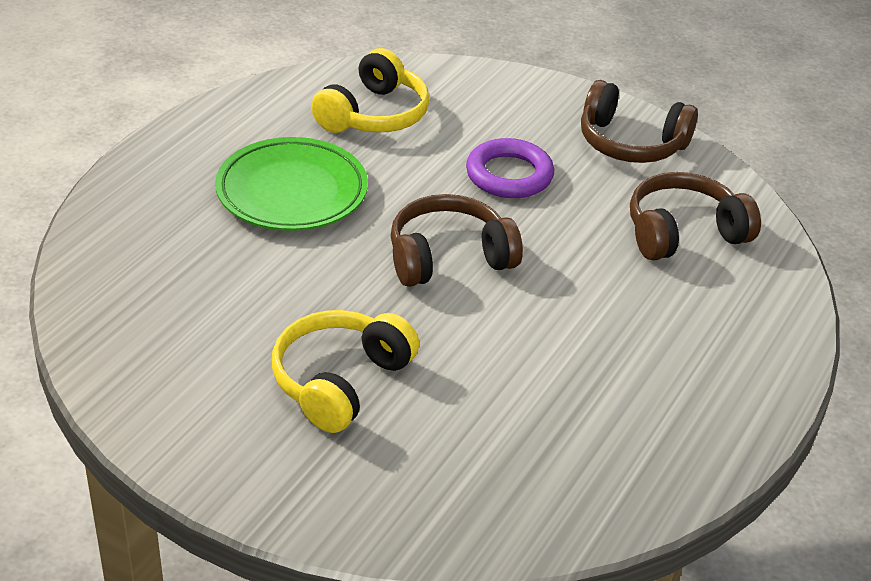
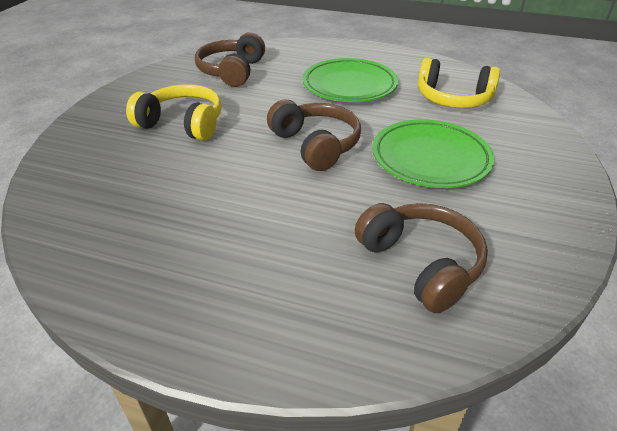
camera: 80 degrees right, 0 degrees up
purple ring [466,138,554,198] -> green plate [372,119,494,188]
brown headphones [581,80,698,163] -> brown headphones moved to [195,32,265,87]

